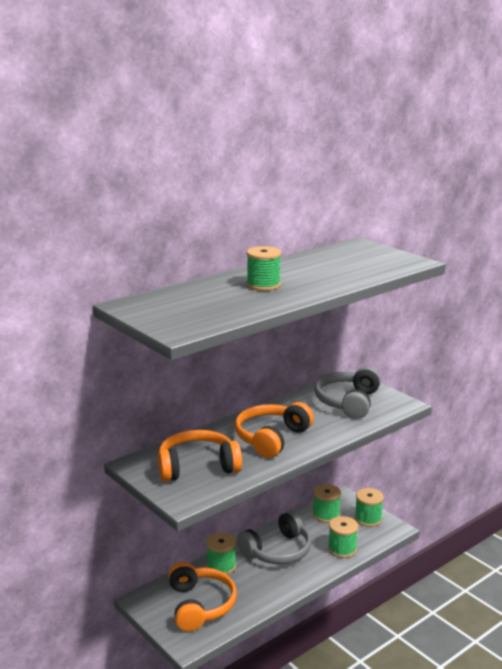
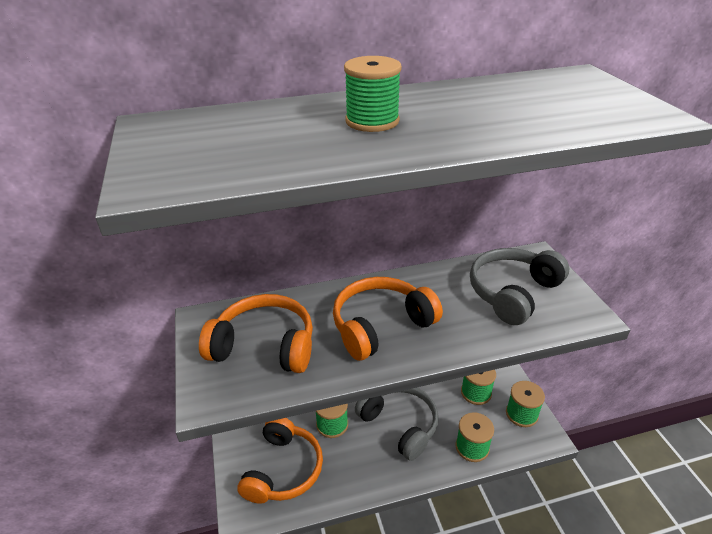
camera: 25 degrees right, 15 degrees up
grey headphones [237,511,311,564] -> grey headphones turned 120 degrees counterclockwise [355,388,438,461]

